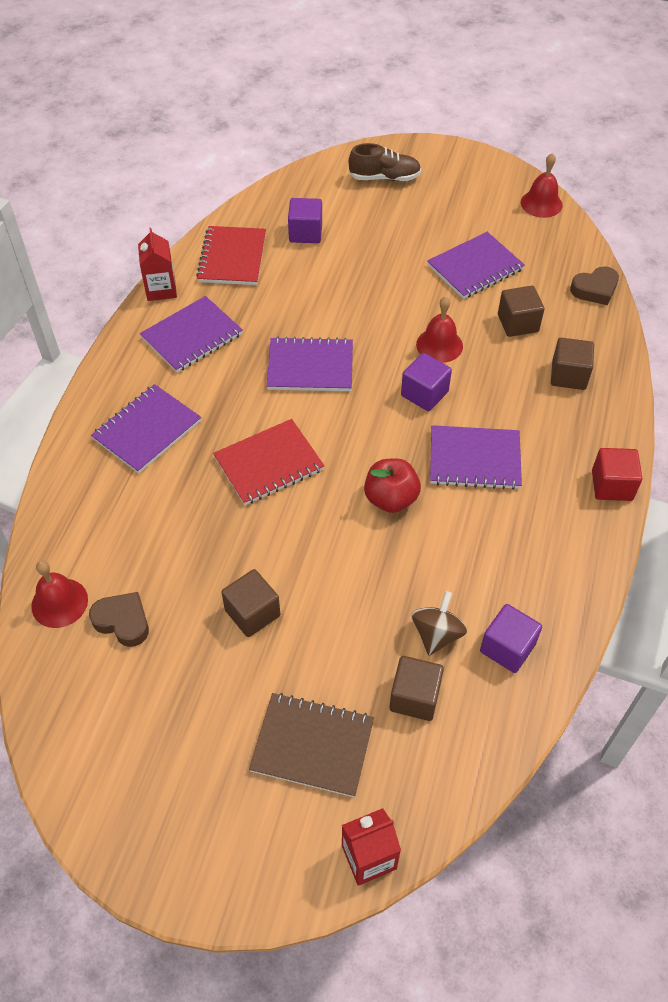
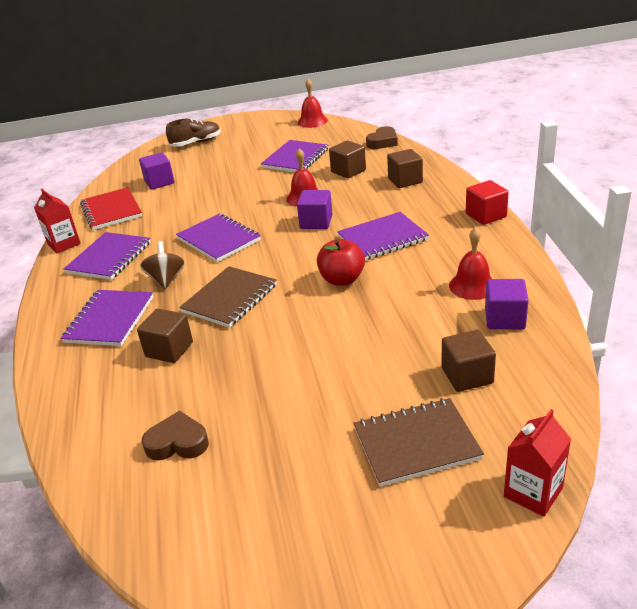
camera: 25 degrees left, 20 degrees down
red bell [31,561,88,628] -> red bell moved to [449,228,492,300]
red notebook [213,419,324,505] -> brown notebook [179,266,277,328]
brown cube [221,569,280,637] -> brown cube moved to [137,309,193,363]
purple notebook [267,337,353,391] -> purple notebook turned 75 degrees clockwise [176,214,261,262]
brown spinning top [411,591,467,656] -> brown spinning top moved to [140,241,185,290]

